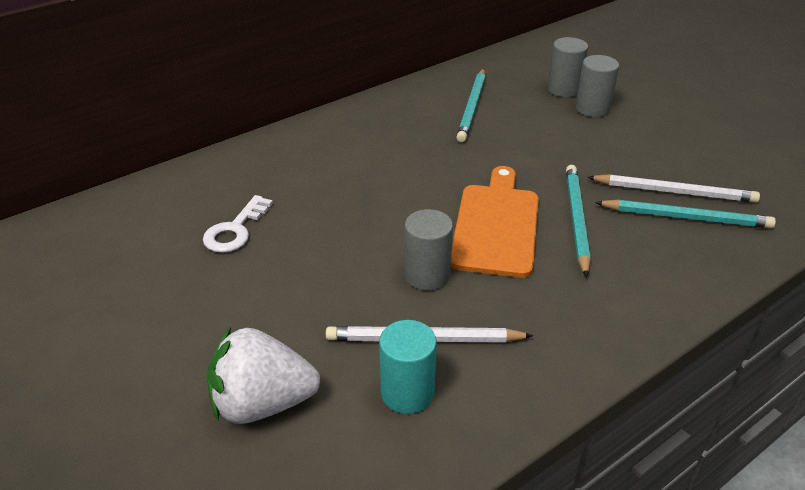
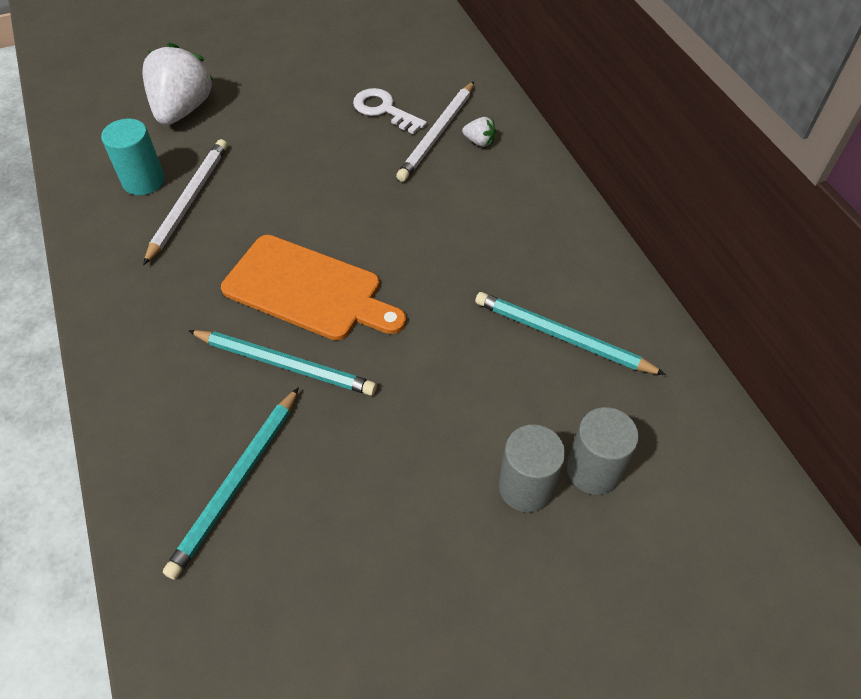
camera: 105 degrees right, 15 degrees up
grey cylinder [405,209,453,291] -> none
white pencil [587,174,760,203] -> white pencil moved to [396,81,474,182]
none -> white strawberry [462,117,496,147]

